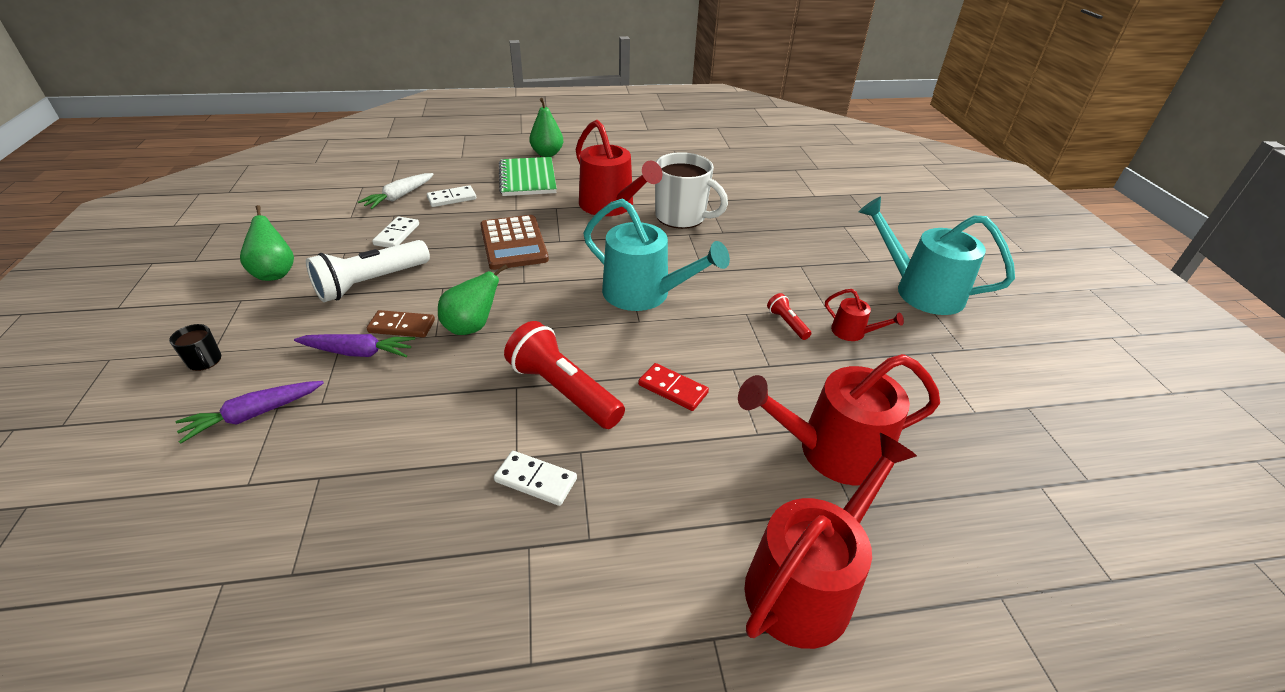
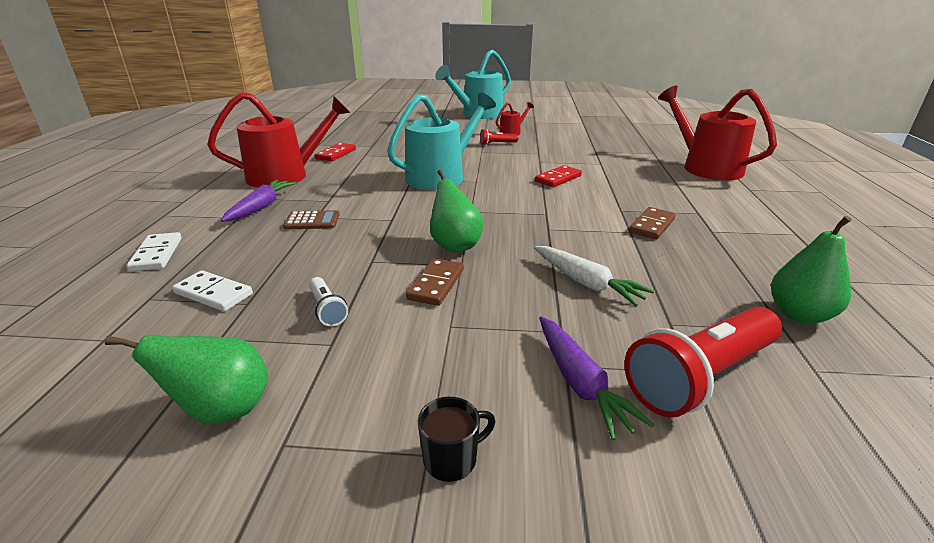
camera: 75 degrees left, 10 degrees down
purple carrot [294,334,415,357] -> purple carrot moved to [221,180,297,222]
white flashlight [306,240,430,302] -> white flashlight [309,277,348,326], size x0.47
white carrot [358,173,434,209] -> white carrot moved to [534,246,655,306]
brown calculator [480,215,549,270] -> brown calculator [283,210,340,230], size x0.52
white domino [494,451,577,506] -> brown domino [629,207,676,240]
green notebook [499,157,557,196] -> none
red flashlight [504,321,625,429] -> red flashlight moved to [624,307,782,418]
green pear [529,98,563,157] -> green pear moved to [771,216,852,324]
white mug [655,152,728,229] -> red domino [314,143,356,162]
red watering can [738,354,940,485] -> none

